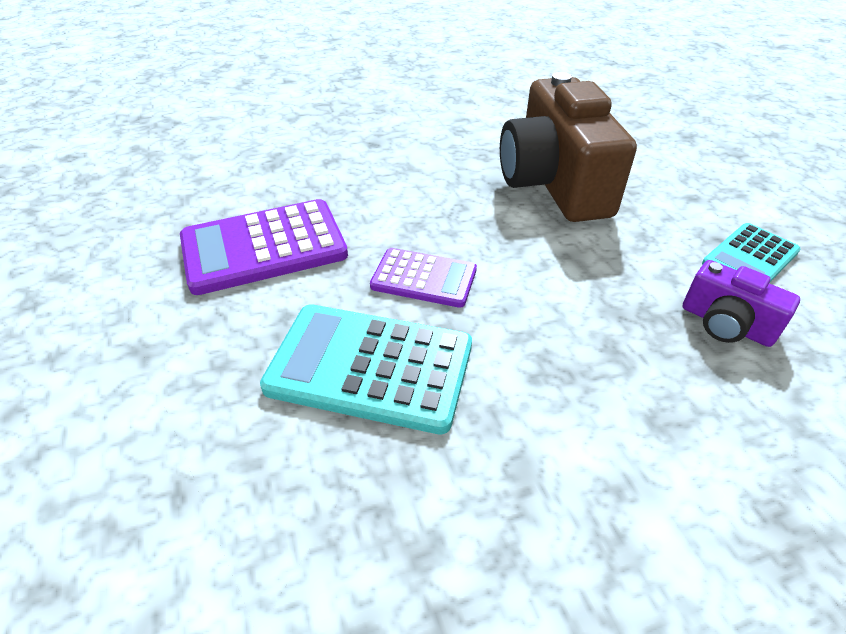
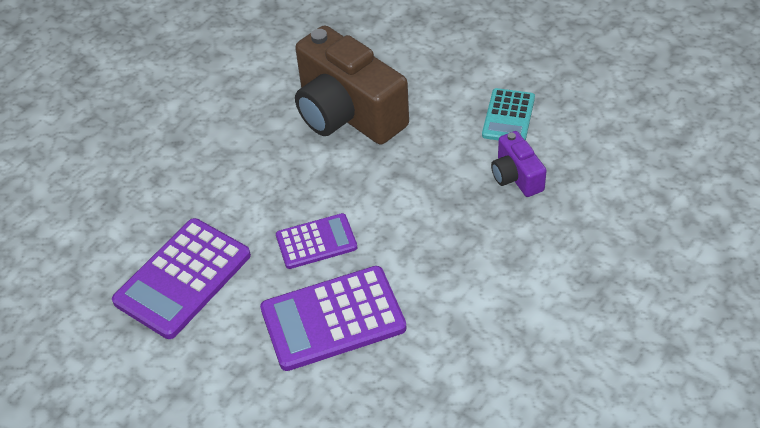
camera: 30 degrees left, 5 degrees up
turquoise calculator [260,304,472,435] -> purple calculator [260,266,407,371]
purple camera [683,260,800,347] -> purple camera turned 60 degrees clockwise [491,131,547,197]

